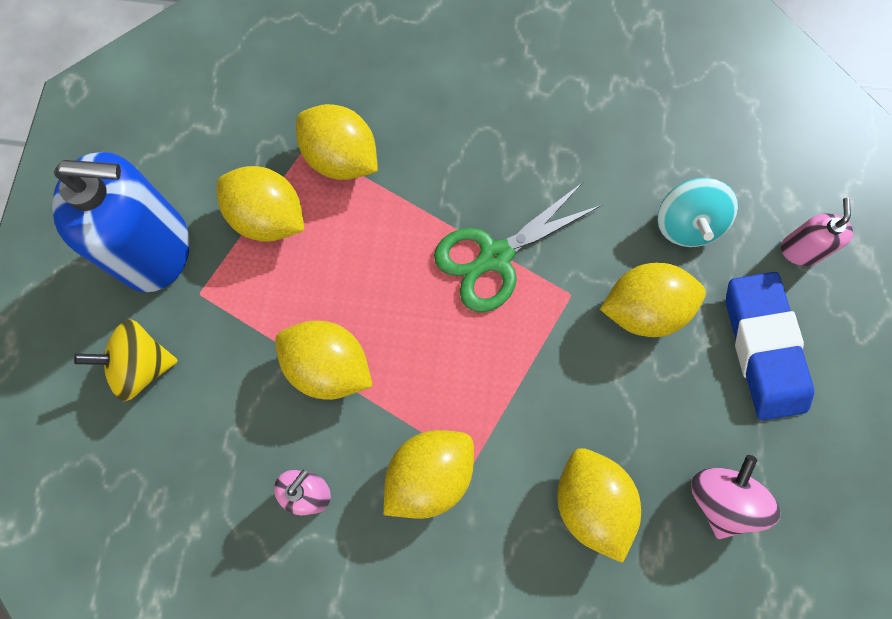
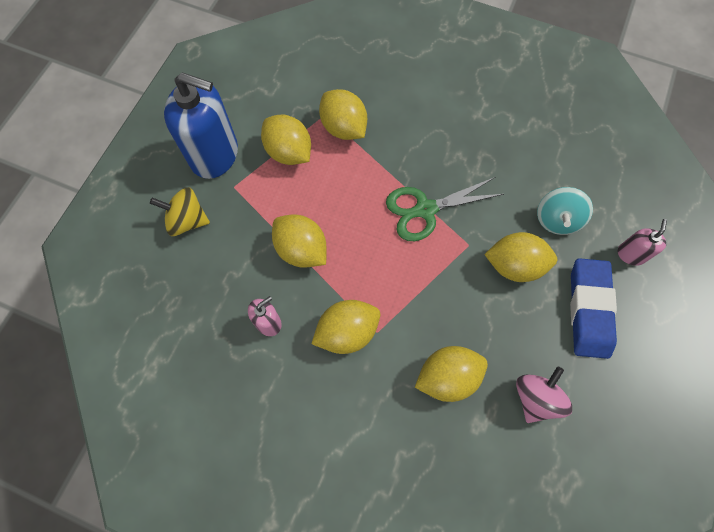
camera: 15 degrees right, 5 degrees down
yellow lemon [557,448,641,563] -> yellow lemon turned 75 degrees clockwise [415,346,488,402]

